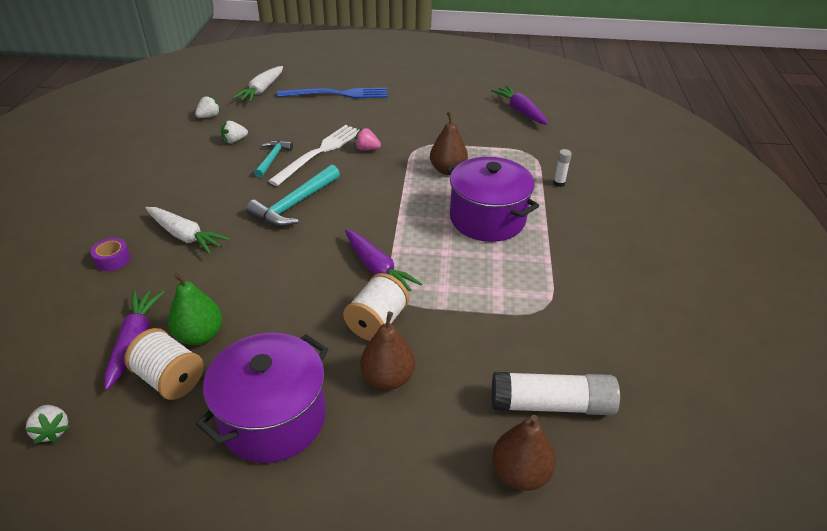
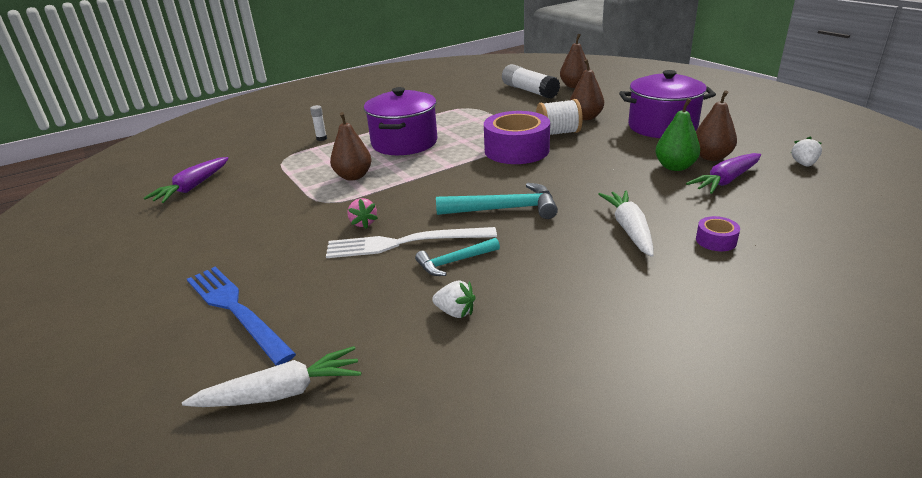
camera: 125 degrees left, 10 degrees down
white spool [124,328,204,400] -> brown pear [696,90,737,161]
white strawberry [195,95,221,118] -> none
purple carrot [345,229,422,291] -> purple tape [484,111,550,164]

